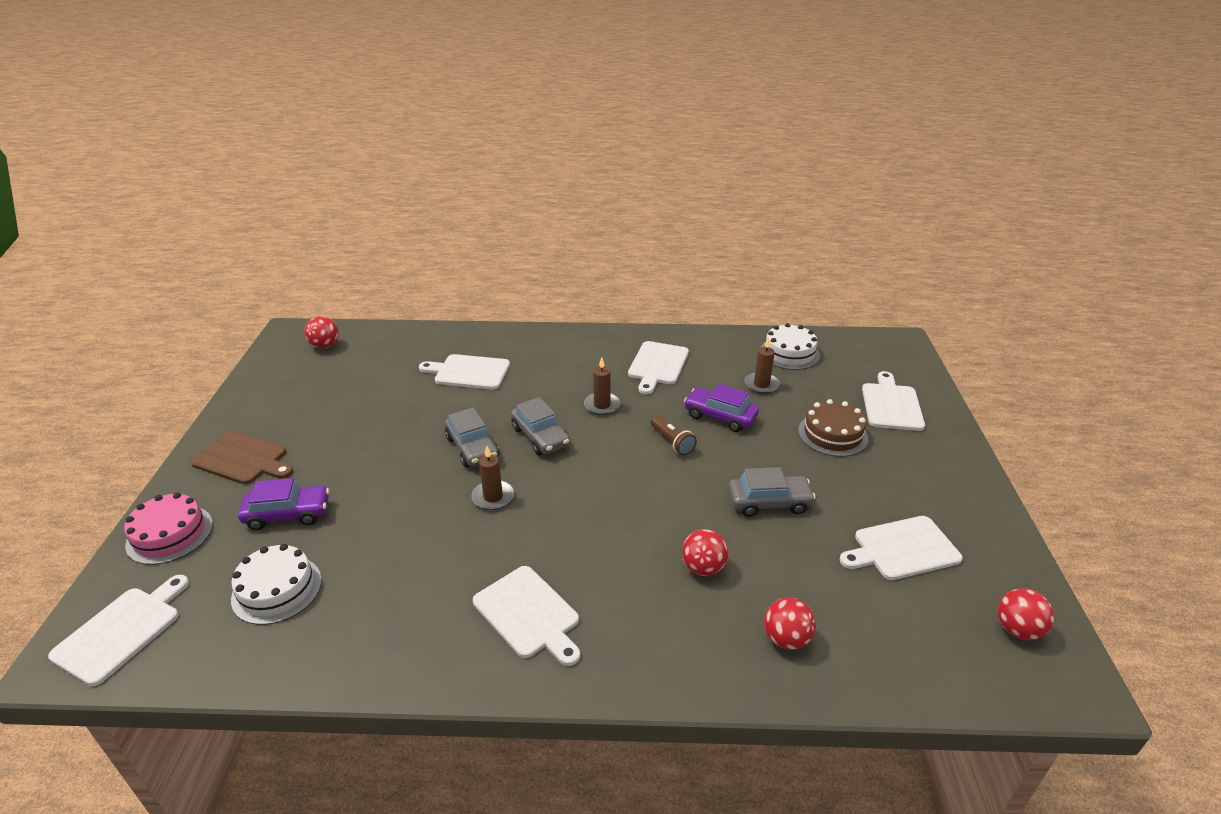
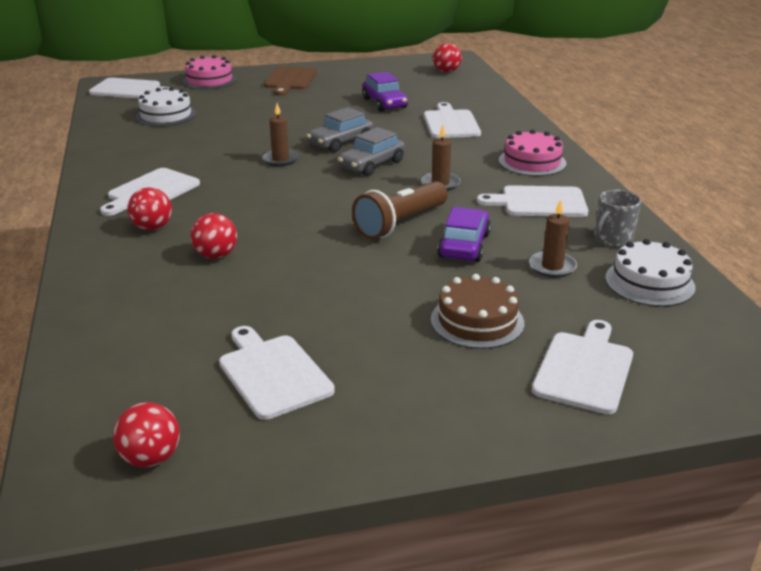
camera: 75 degrees right, 5 degrees down
purple car [238,478,330,530] -> purple car moved to [362,71,408,111]
brown flashlight [651,415,697,455] -> brown flashlight [352,181,448,239], size x1.72
grey car [728,467,816,517] -> none
red ball [764,597,816,650] -> red ball moved to [127,187,172,231]
white cutting board [862,371,925,431] -> white cutting board turned 60 degrees counterclockwise [532,320,633,414]
none -> pink cake [499,129,566,176]
none -> grey mug [595,190,641,247]

